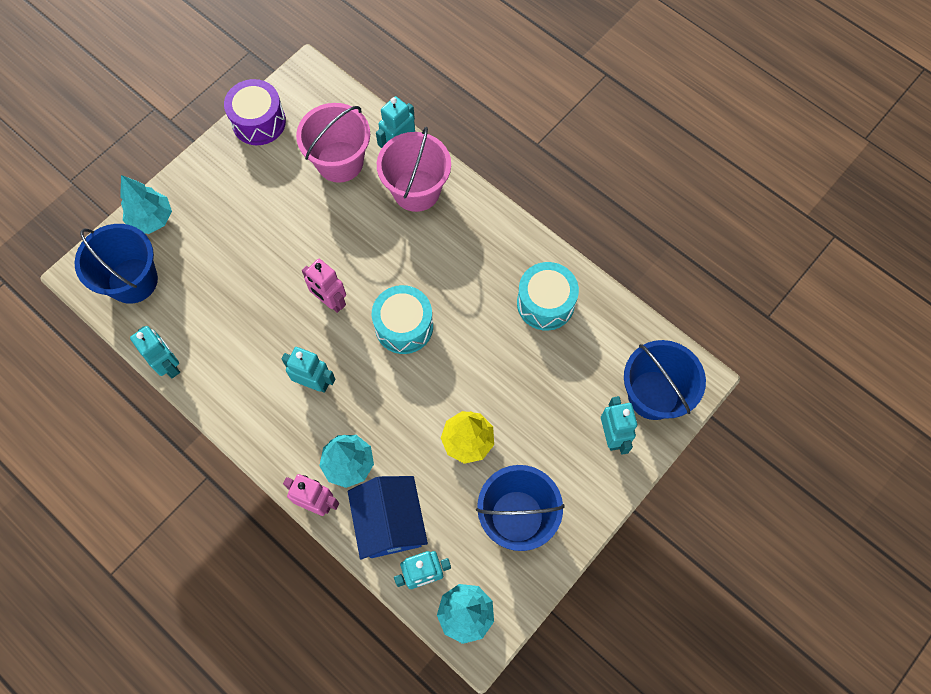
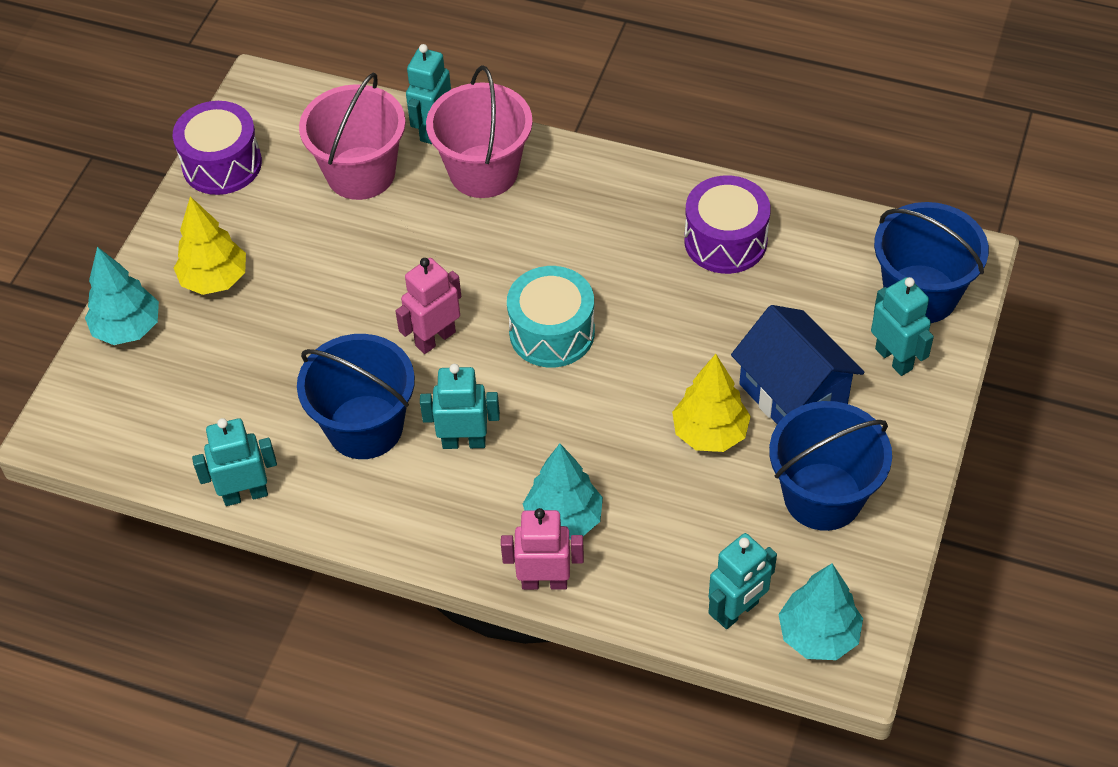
camera: 20 degrees left, 15 degrees down
blue bucket [75,224,158,304] -> blue bucket moved to [297,334,415,459]
turquoise robot [130,326,180,378] -> turquoise robot turned 45 degrees counterclockwise [192,418,277,506]
pink robot [302,259,346,313] -> pink robot turned 120 degrees clockwise [396,258,461,354]
blue house [348,476,428,559] -> blue house moved to [731,305,864,424]
turquoise drum [517,262,579,331] -> purple drum [684,175,771,274]
none -> yellow tree [174,196,246,295]

